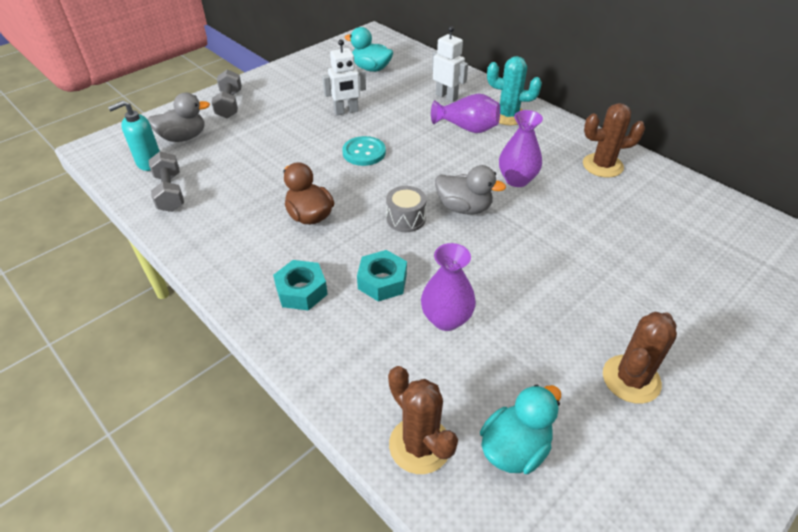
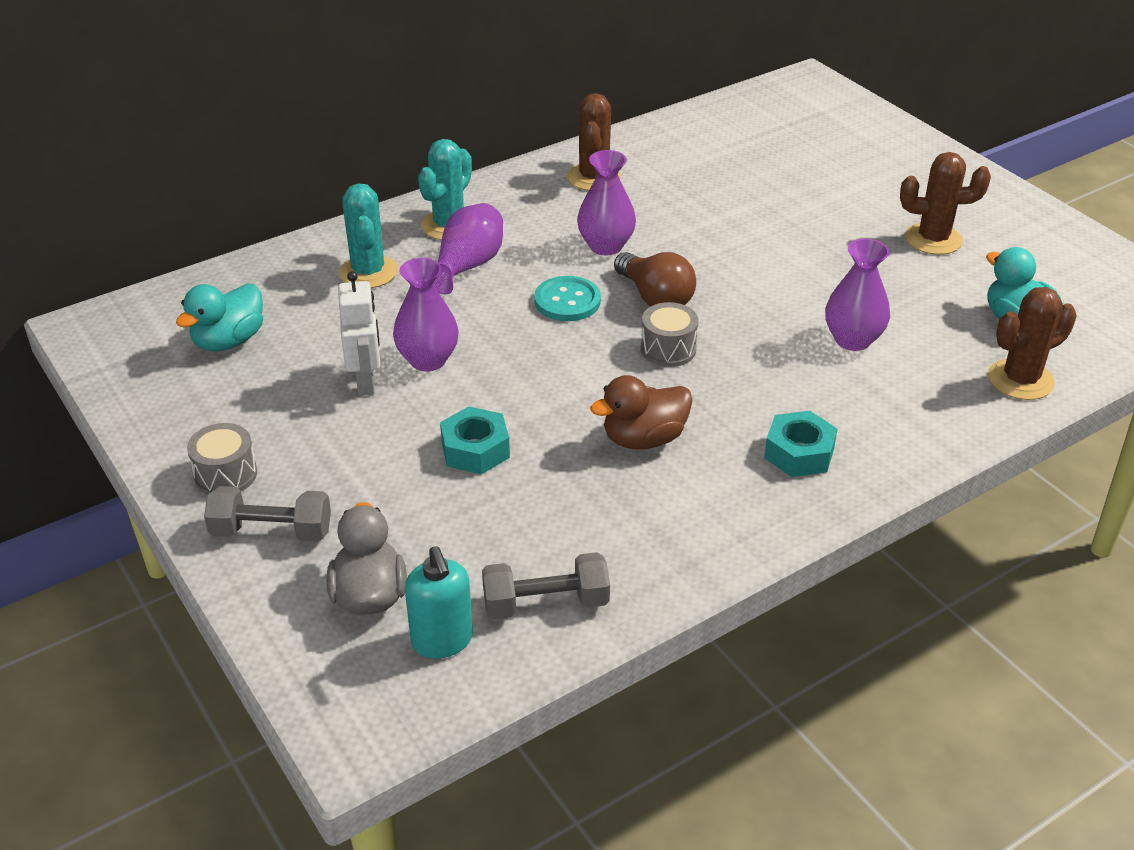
camera: 80 degrees left, 5 degrees down
turquoise button [342,136,386,166] -> turquoise button moved to [534,276,601,321]
turquoise nut [357,250,407,302] -> turquoise nut moved to [440,406,510,475]
white robot [432,26,468,102] -> turquoise cactus [339,183,398,288]
grey duck [435,165,506,214] -> brown light bulb [614,252,696,307]
brown cactus [603,312,677,404] -> brown cactus turned 45 degrees counterclockwise [900,152,991,255]
none -> grey drum [187,423,257,494]
none -> purple vase [393,258,459,371]

